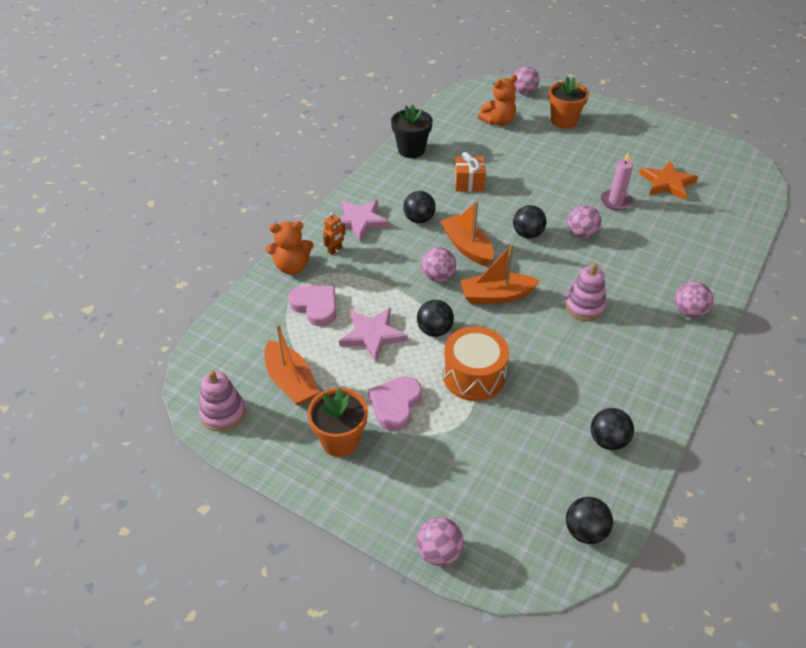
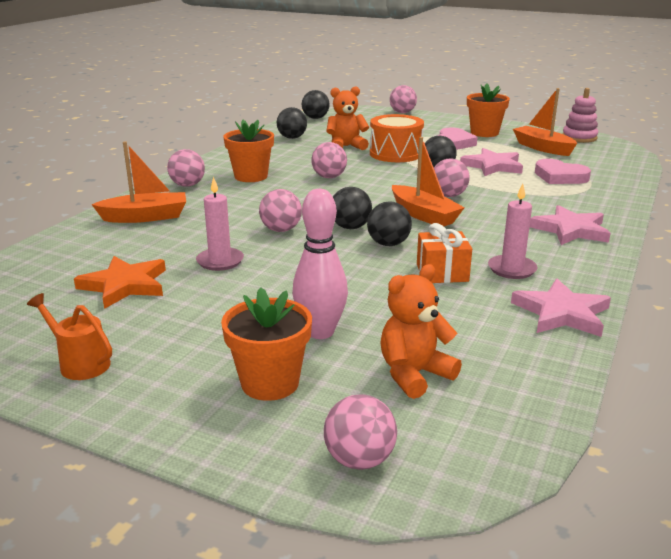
camera: 175 degrees right, 20 degrees down
orange teddy bear [266,221,314,275] -> orange teddy bear moved to [326,86,369,150]
orange robot [323,212,345,255] -> none
black flower pot [391,105,433,158] -> pink star [511,279,611,337]
black ball [403,191,436,223] -> black ball moved to [367,201,412,246]
orange boat [460,244,540,304] -> orange boat moved to [91,141,186,223]
pink stacking toy [565,263,606,321] -> none
none -> orange watering can [27,293,112,380]
none -> orange flower pot [223,120,274,182]
none -> pink bowling pin [292,189,348,339]
none -> pink ball [311,142,347,178]
none -> pink candle [488,184,538,279]

